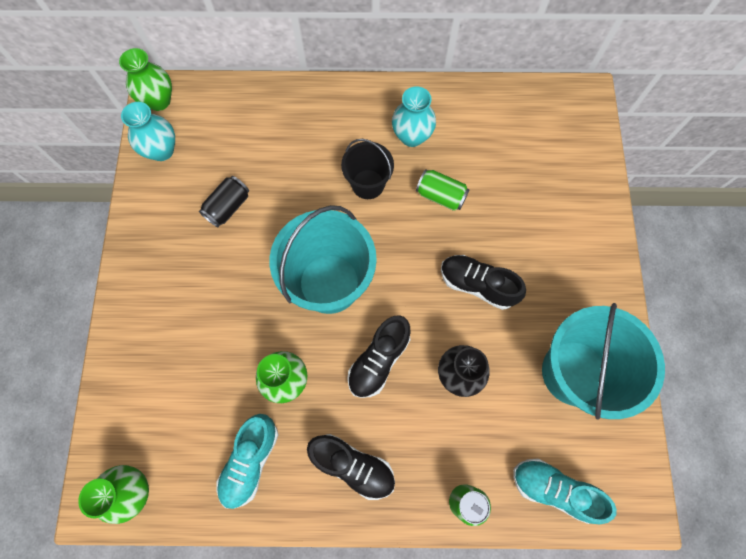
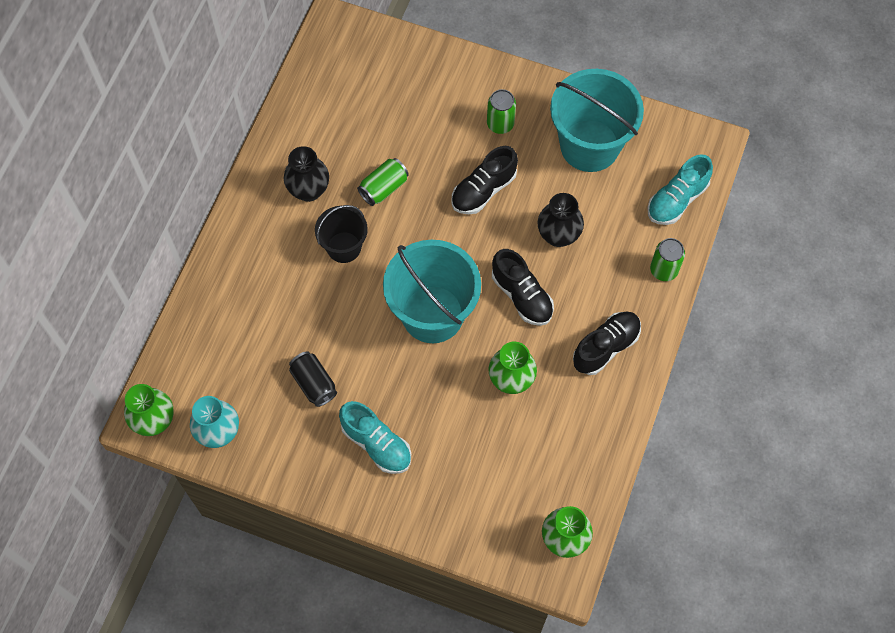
camera: 70 degrees left, 5 degrees down
turquoise shoe [216,414,279,509] -> turquoise shoe moved to [339,401,411,474]
turquoise vase [392,86,436,147] -> black vase [284,146,329,202]
none -> green can [487,89,516,134]

